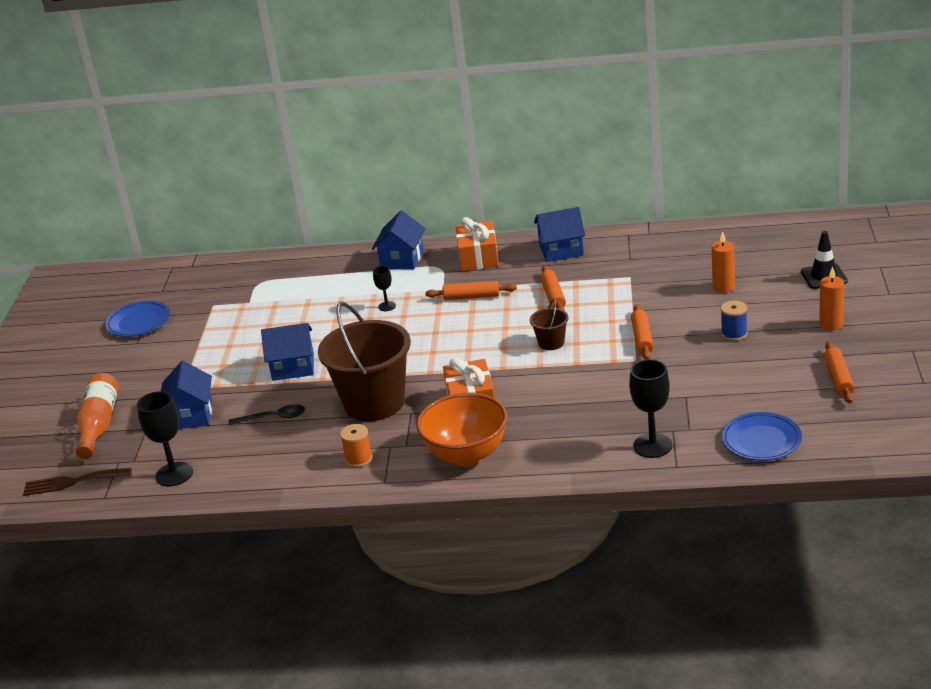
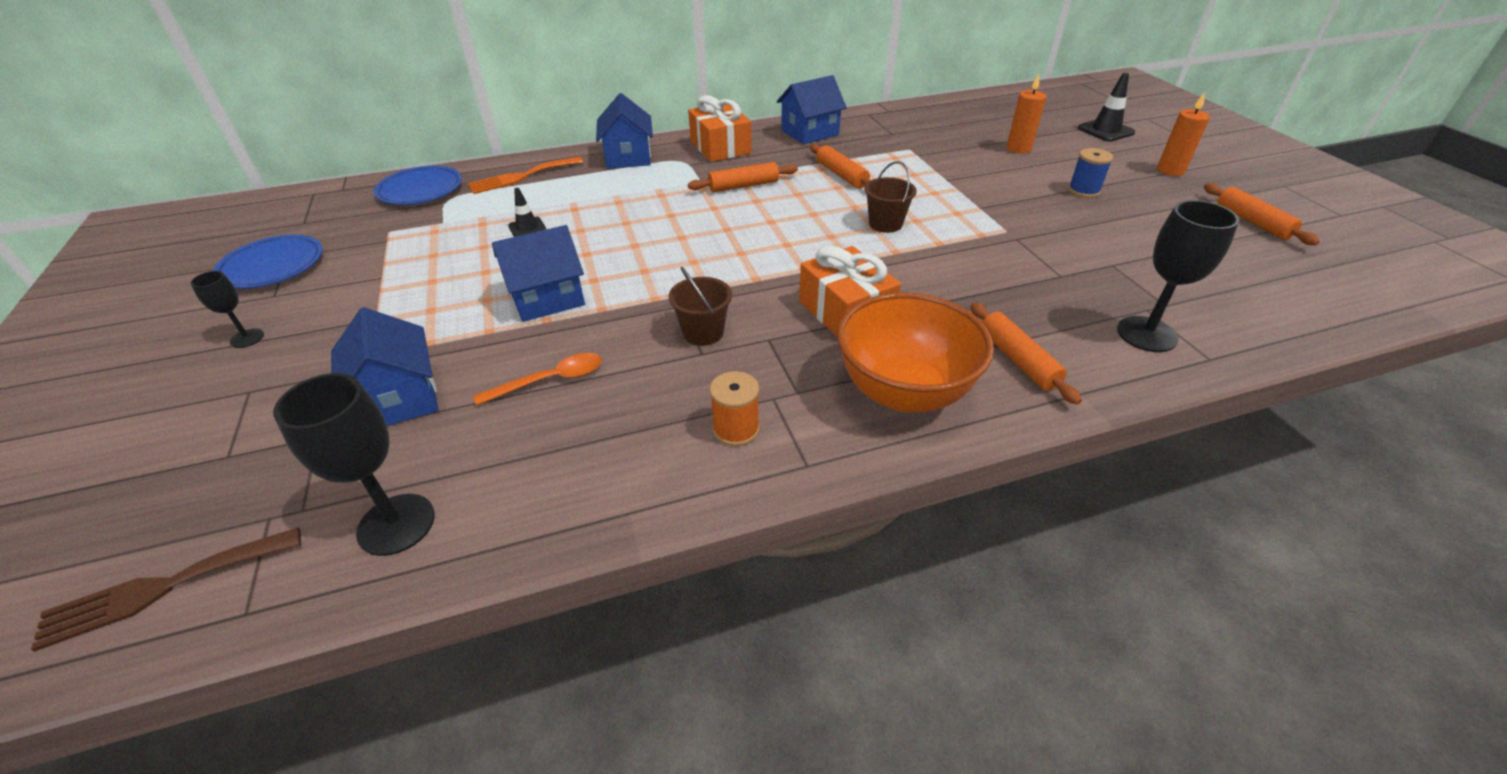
camera: 25 degrees left, 10 degrees up
orange bottle [76,373,119,459] -> none
black spoon [229,404,305,425] -> orange spoon [473,353,602,406]
brown bucket [318,302,411,421] -> brown bucket [669,267,732,346], size x0.44
black goblet [373,266,396,311] -> black goblet moved to [190,271,264,348]
orange rolling pin [631,304,654,360] -> orange rolling pin moved to [970,303,1082,405]
blue plate [722,412,802,461] -> blue plate moved to [374,166,462,205]
none -> orange fork [468,157,583,194]
none -> black traffic cone [508,188,546,237]

